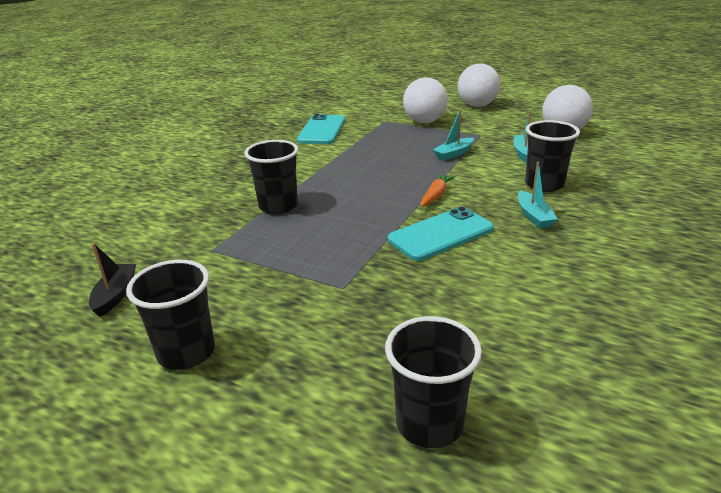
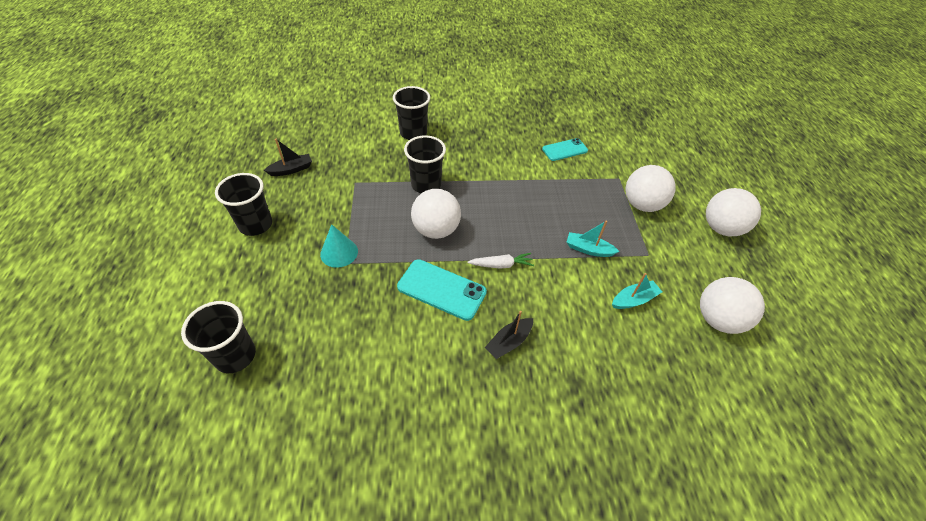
camera: 55 degrees right, 20 degrees up
turquoise phone [297,114,345,144] -> turquoise phone [542,138,588,161], size x0.66
orange carrot [421,174,456,207] -> white carrot [468,253,534,269]
turquoise boat [518,162,558,229] -> black boat [485,311,533,359]
black cup [525,120,580,192] -> black cup moved to [393,86,430,140]
none -> turquoise cone [320,224,358,268]
none -> white ball [411,189,461,239]

